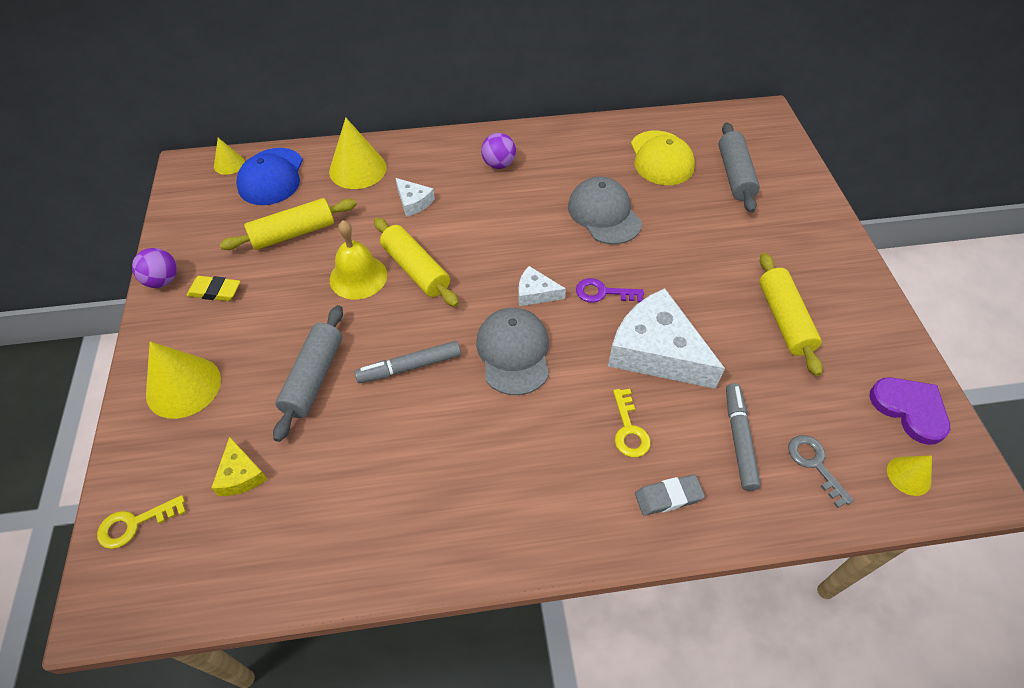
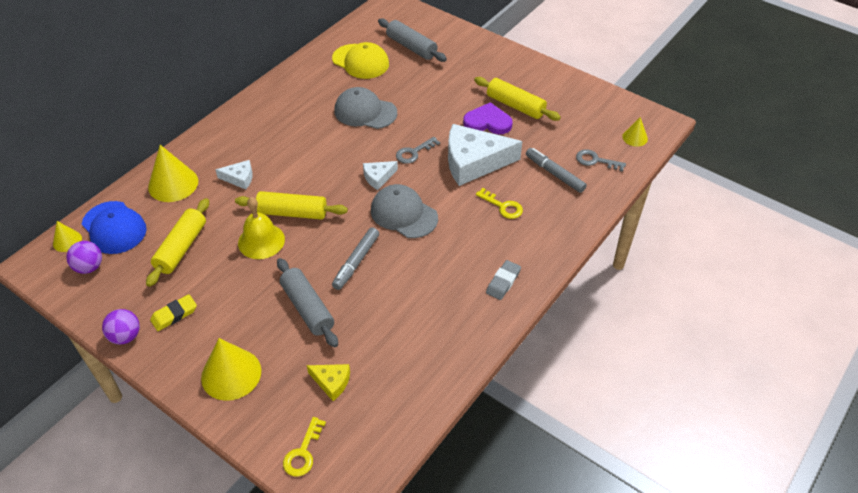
camera: 45 degrees left, 5 degrees down
purple ball [481,133,516,169] -> purple ball moved to [66,241,102,274]
purple key [576,278,644,303] -> grey key [396,137,440,164]
grey eraser [635,475,705,516] -> grey eraser moved to [486,260,521,300]
purple heart [869,377,950,445] -> purple heart moved to [463,102,513,134]

